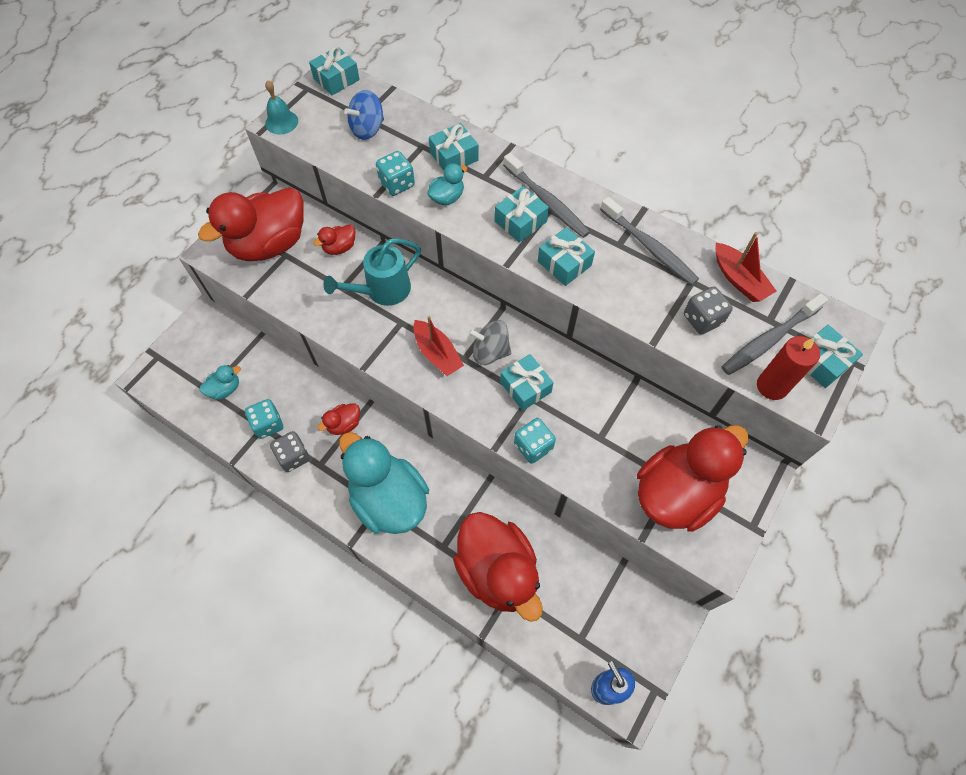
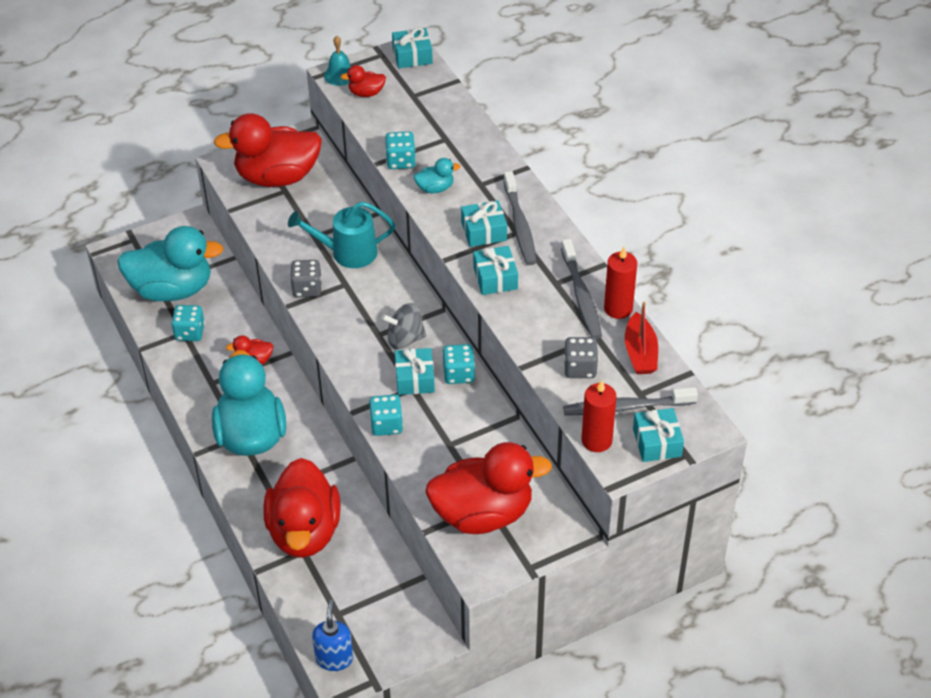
camera: 30 degrees right, 15 degrees down
turquoise duck [200,365,241,400] -> turquoise duck [117,226,223,301], size x2.36
grey dice [270,431,310,472] -> grey dice moved to [290,260,322,297]
red duck [314,225,355,255] -> red duck moved to [341,65,386,97]
blue spinning top [344,90,384,140] -> none
red boat [413,316,464,376] -> none
turquoise gift [429,123,479,171] -> none
grey spinning top [468,320,511,365] -> grey spinning top turned 45 degrees counterclockwise [382,303,426,349]
none -> turquoise dice [442,344,475,384]
none -> red candle [604,247,637,319]

